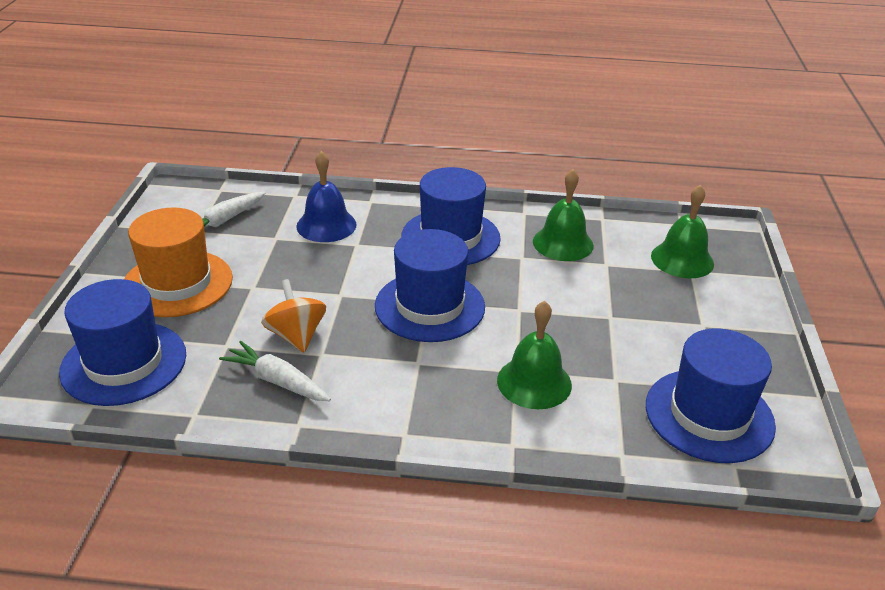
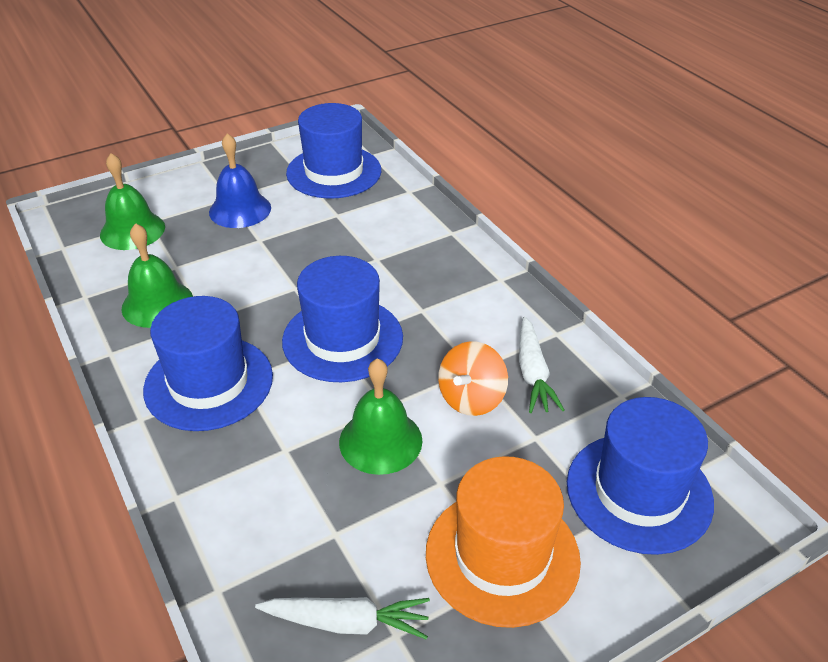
camera: 125 degrees left, 5 degrees up
blue bell [296,151,356,242] -> blue bell moved to [209,133,271,228]
green bell [497,301,572,409] -> green bell moved to [339,358,422,475]

